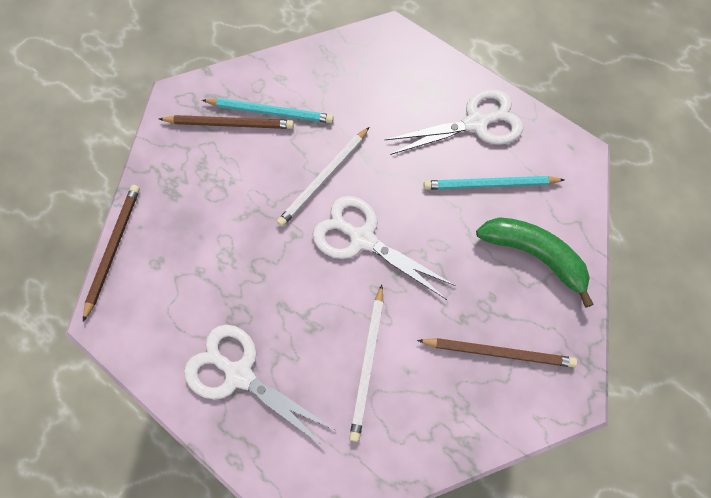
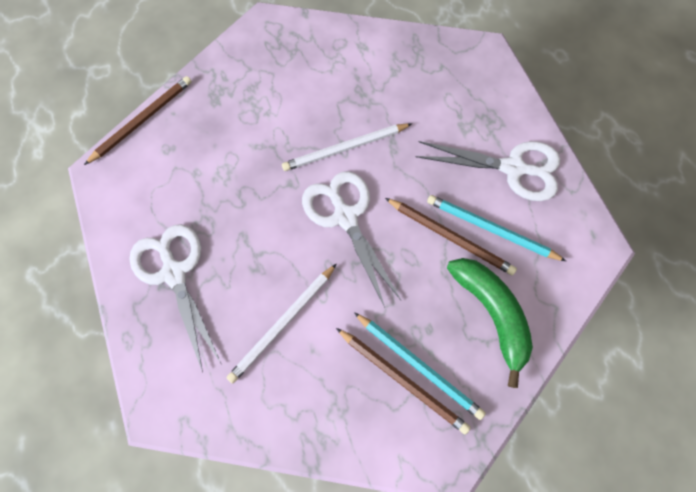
camera: 30 degrees right, 0 degrees up
brown pencil [159,115,294,129] -> brown pencil moved to [385,198,517,276]
turquoise pencil [202,98,334,123] -> turquoise pencil moved to [354,312,486,420]

